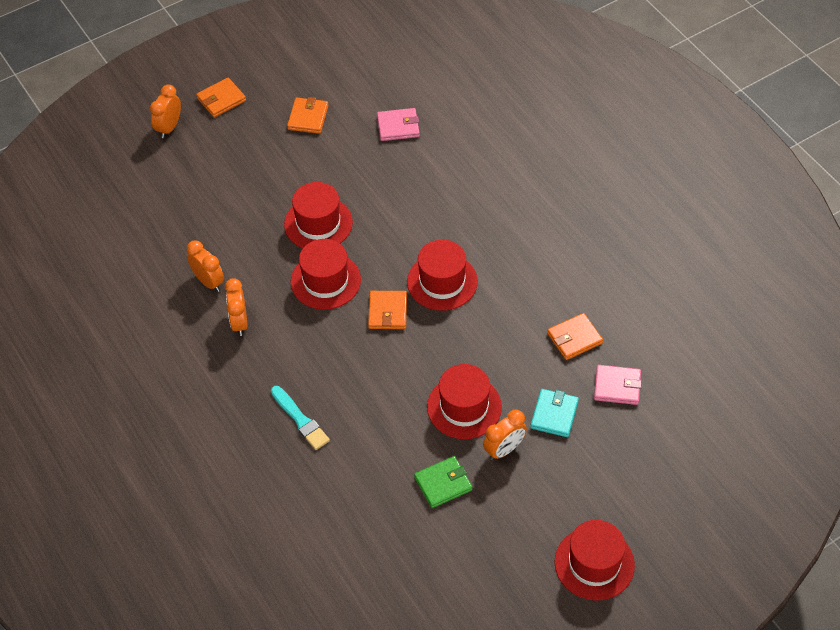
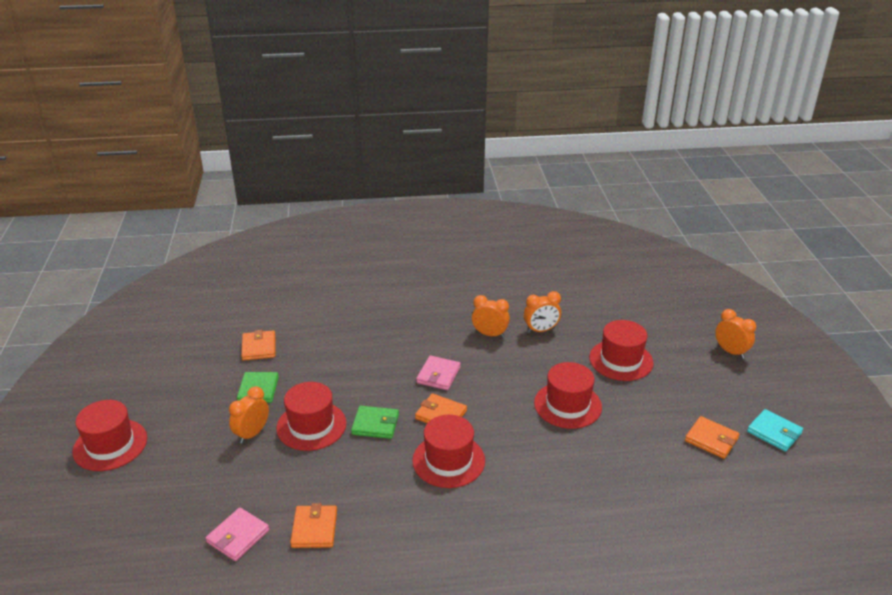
camera: 115 degrees right, 20 degrees down
orange wallet [196,78,246,118] -> orange wallet moved to [241,330,275,361]
turquoise brush [271,386,330,450] -> none
red hat [291,239,361,310] -> red hat moved to [589,320,654,381]
pink wallet [377,108,420,141] -> pink wallet moved to [416,355,461,390]
orange clock [483,409,527,460] -> orange clock turned 45 degrees clockwise [229,386,269,444]
turquoise wallet [530,389,579,437] -> turquoise wallet moved to [747,409,803,452]
none -> green wallet [351,406,399,439]

